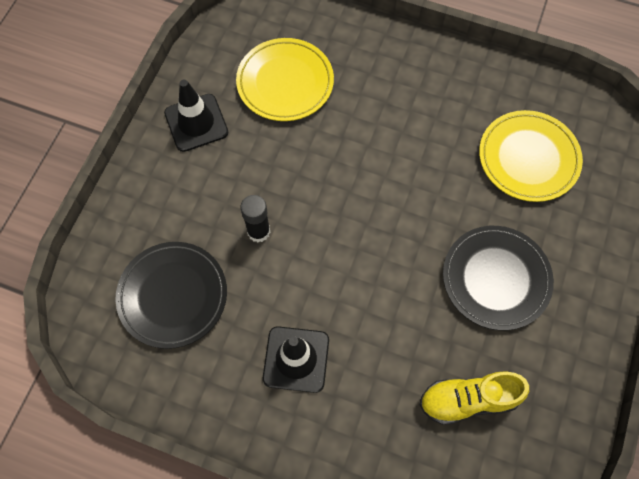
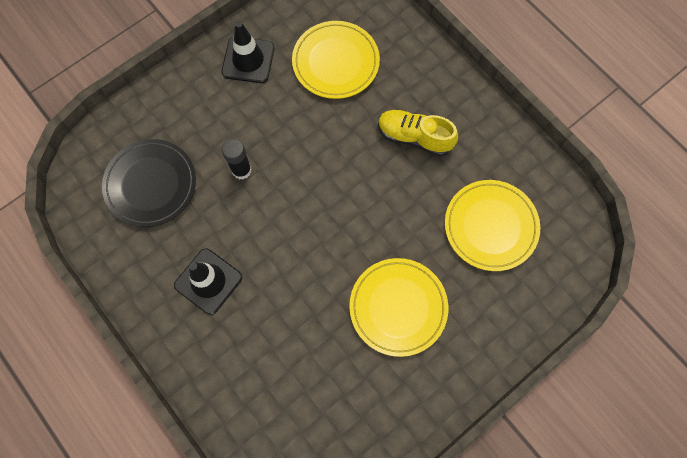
camera: 30 degrees right, 5 degrees up
yellow shoe [419,371,529,425] -> yellow shoe moved to [378,110,458,156]
black plate [443,226,554,330] -> yellow plate [349,258,448,357]

